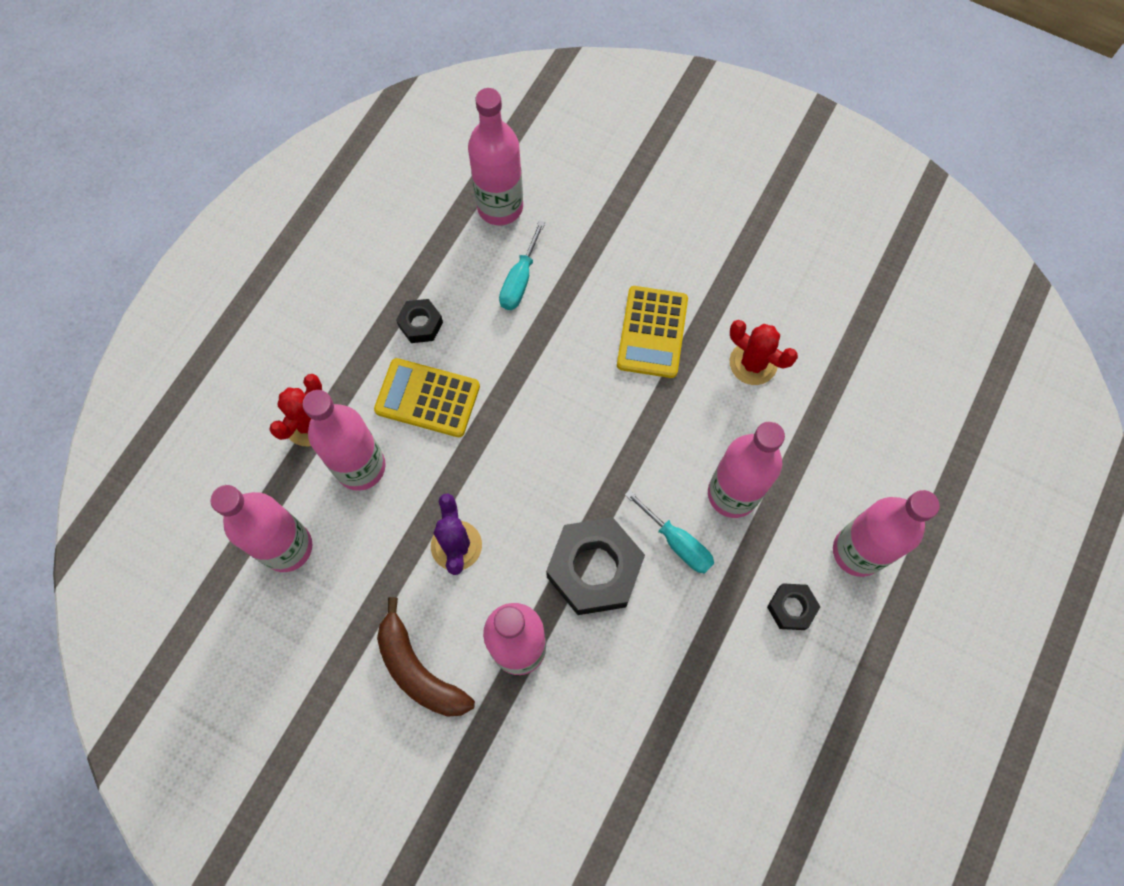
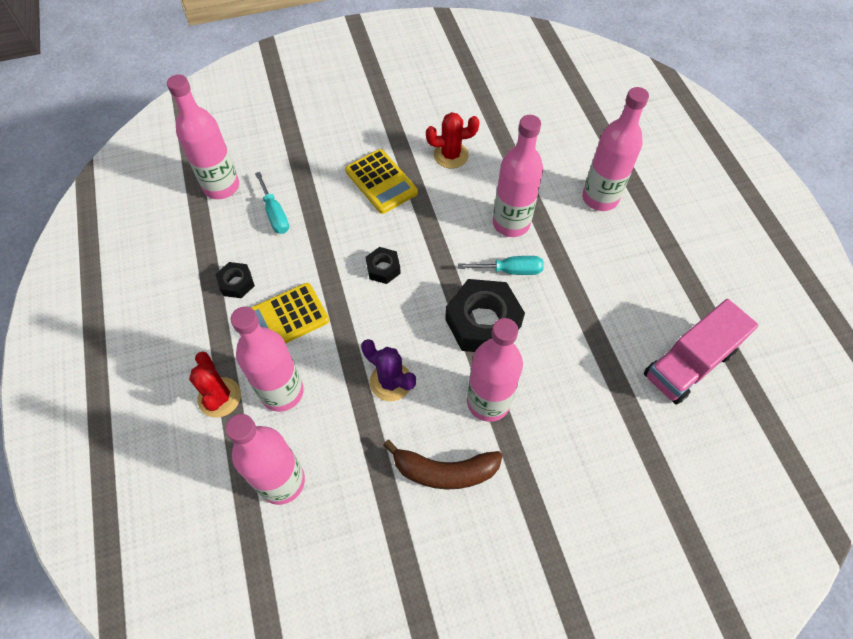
camera: 45 degrees left, 10 degrees down
black nut [767,583,820,630] -> black nut moved to [365,247,401,284]
none -> pink truck [644,299,758,405]

